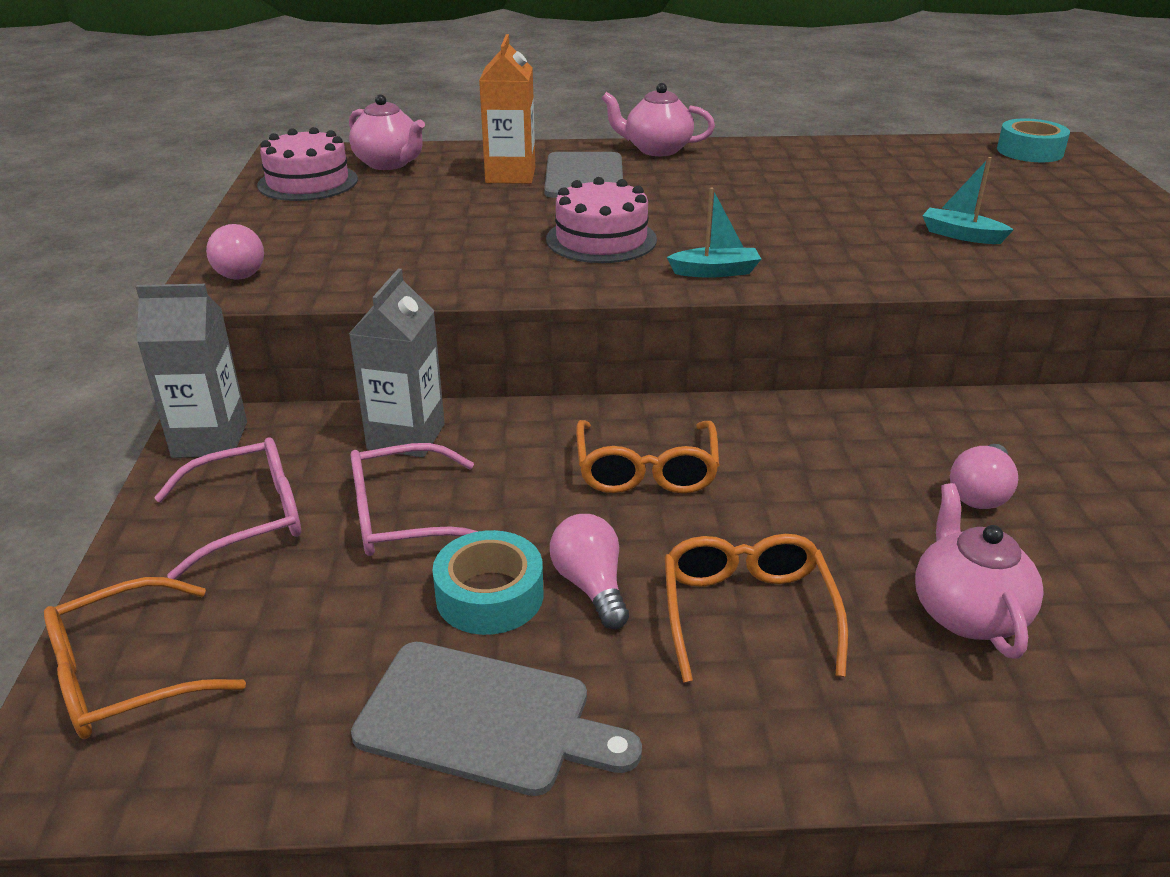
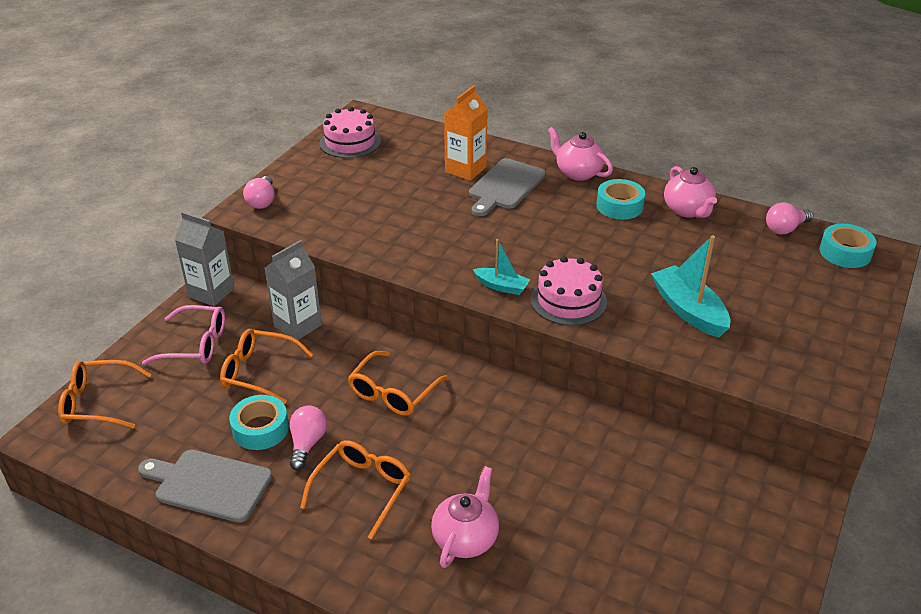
camera: 30 degrees right, 5 degrees up
pink teapot [349,94,425,170] -> pink teapot moved to [664,166,717,218]
pink glasses [351,443,479,556] -> orange glasses [220,329,313,404]
grey cutting board [351,642,642,796] -> grey cutting board turned 150 degrees clockwise [138,450,272,523]
pink cake [546,177,657,263] -> pink cake moved to [530,256,607,326]
turquoise boat [922,157,1014,244] -> turquoise boat [651,235,730,338], size x1.71
pink light bulb [950,444,1018,509] -> pink light bulb moved to [766,202,814,234]
none -> turquoise tape [596,179,645,220]

